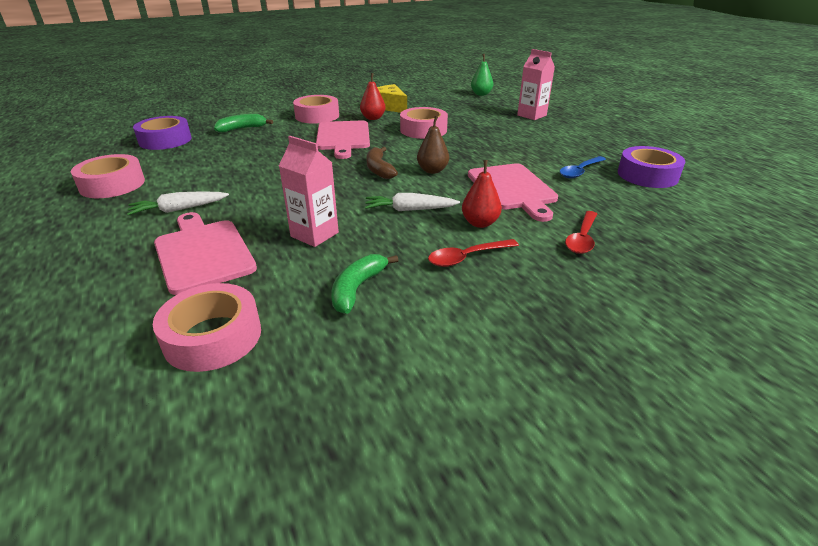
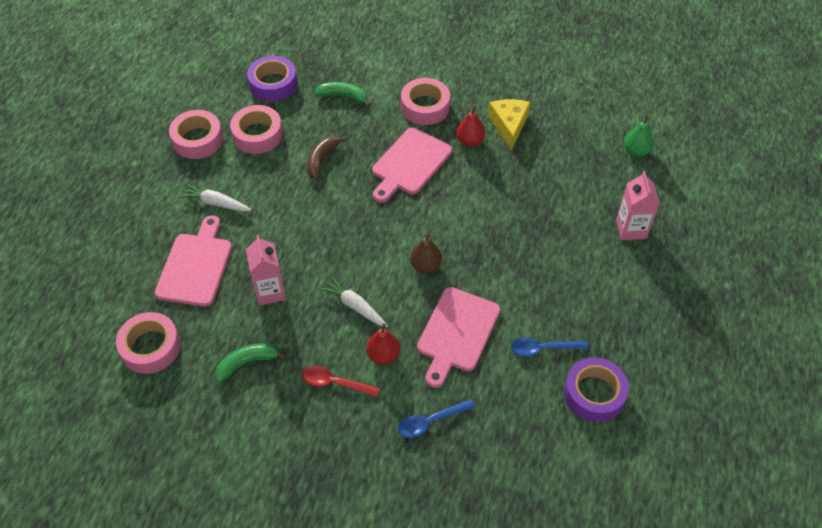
camera: 40 degrees right, 20 degrees up
brown banana [366,147,398,179] -> brown banana moved to [307,136,348,179]
pink tape [400,107,448,139] -> pink tape moved to [230,105,283,154]
red spoon [565,211,597,254] -> blue spoon [398,399,475,438]

